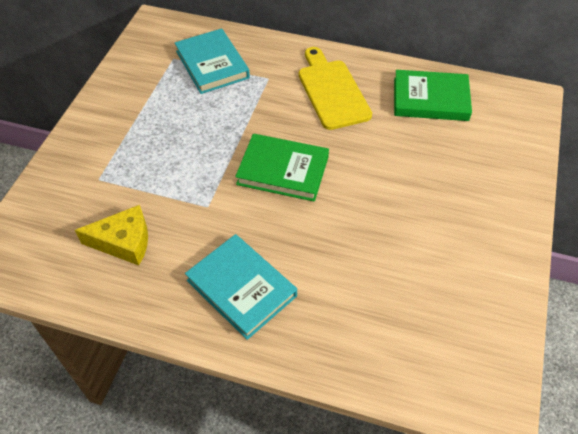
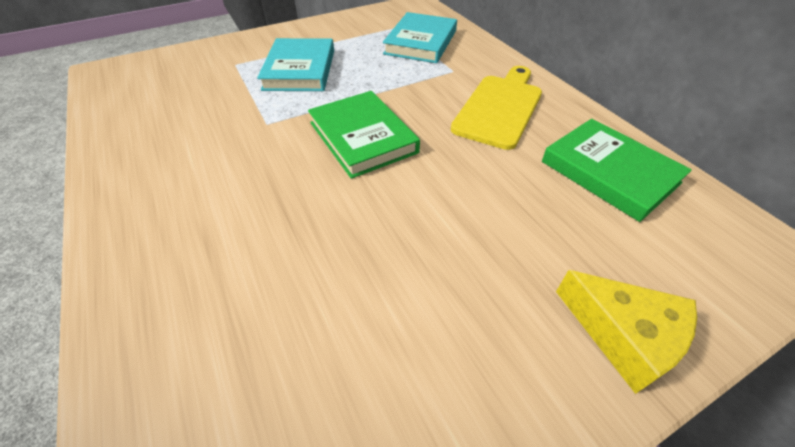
camera: 45 degrees right, 5 degrees down
yellow cheese [75,205,148,265] -> yellow cheese moved to [556,270,697,394]
turquoise book [185,234,297,340] -> turquoise book moved to [257,38,334,91]

